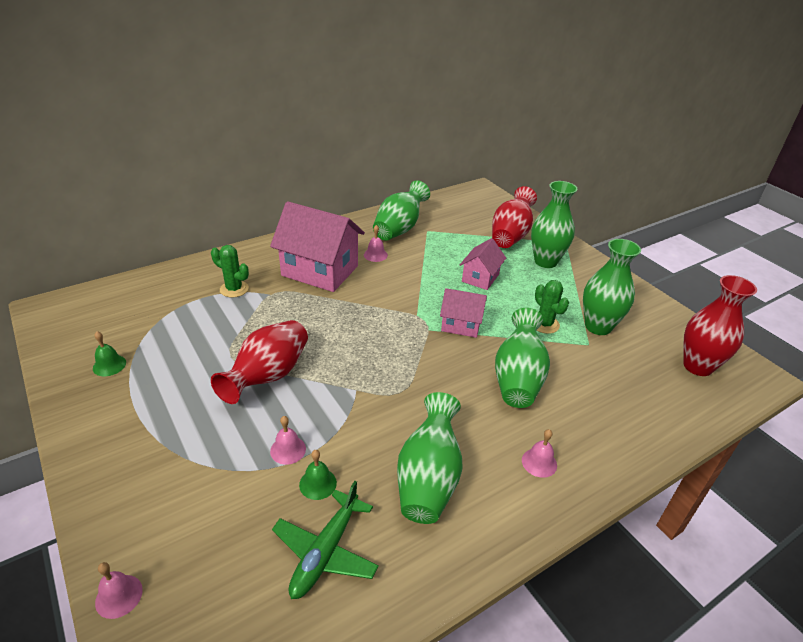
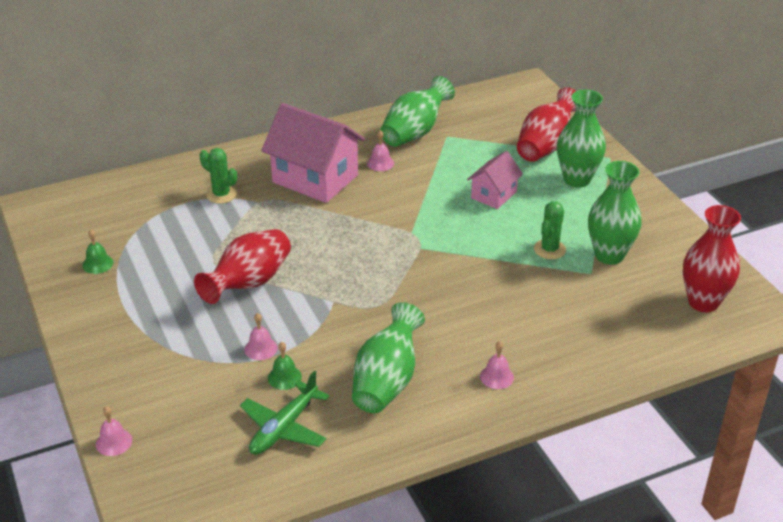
camera: 10 degrees right, 0 degrees up
pink house [440,288,487,338] -> none
green vase [495,308,550,408] -> none
green cactus [535,280,569,334] -> green cactus turned 45 degrees clockwise [534,201,566,259]

